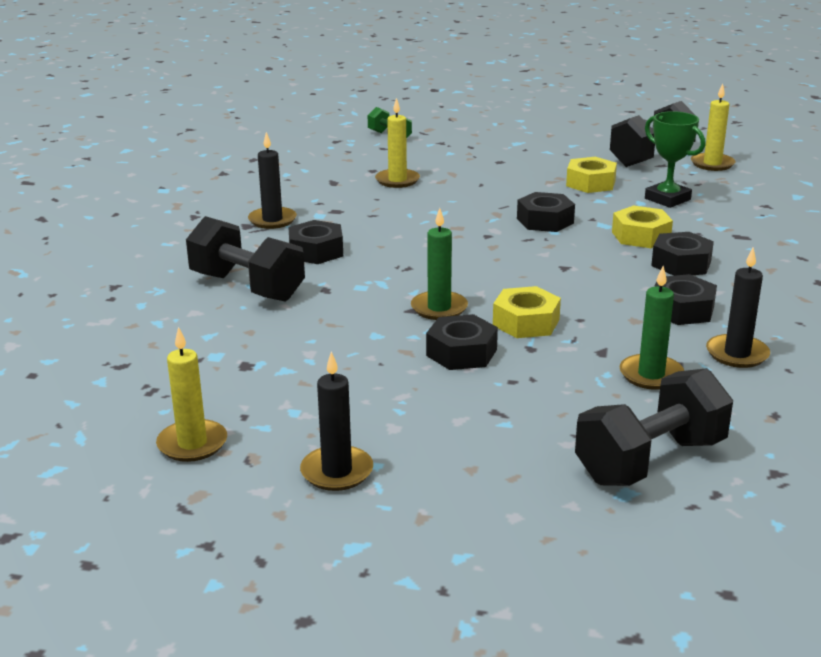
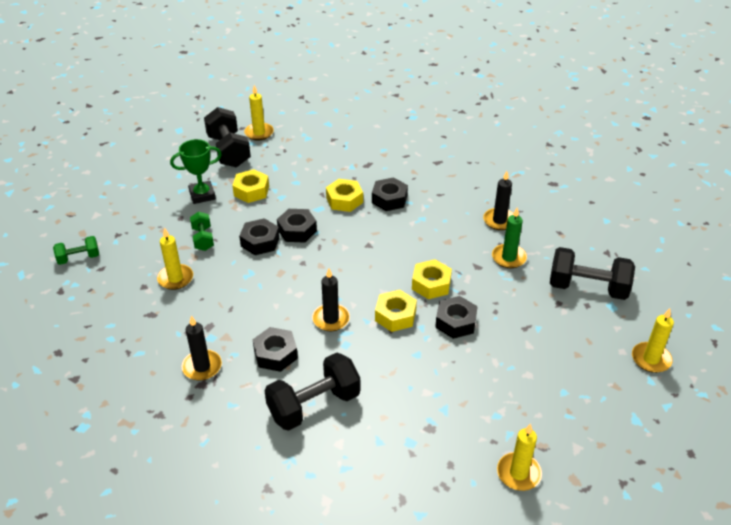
camera: 70 degrees left, 15 degrees up
black candle [300,351,373,491] -> black candle moved to [312,269,350,331]
green candle [411,208,468,320] -> yellow nut [375,290,417,332]
black dumbbell [575,368,733,486] -> black dumbbell turned 60 degrees counterclockwise [550,247,635,300]
green trophy [645,111,705,208] -> green trophy moved to [170,139,222,204]
black nut [654,274,717,325] -> black nut moved to [239,218,280,255]
none -> green dumbbell [190,212,214,251]
none -> yellow candle [632,308,674,373]

